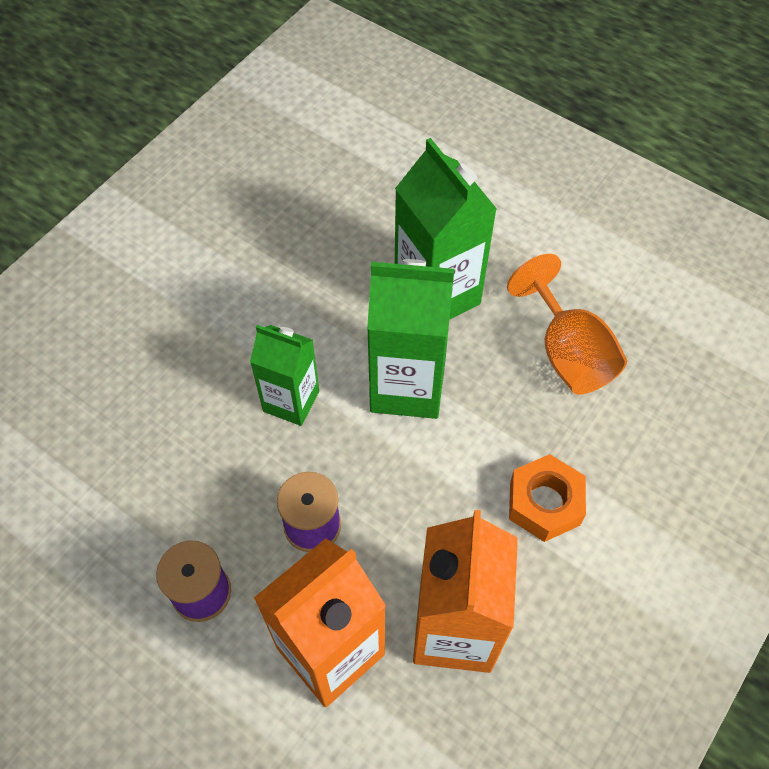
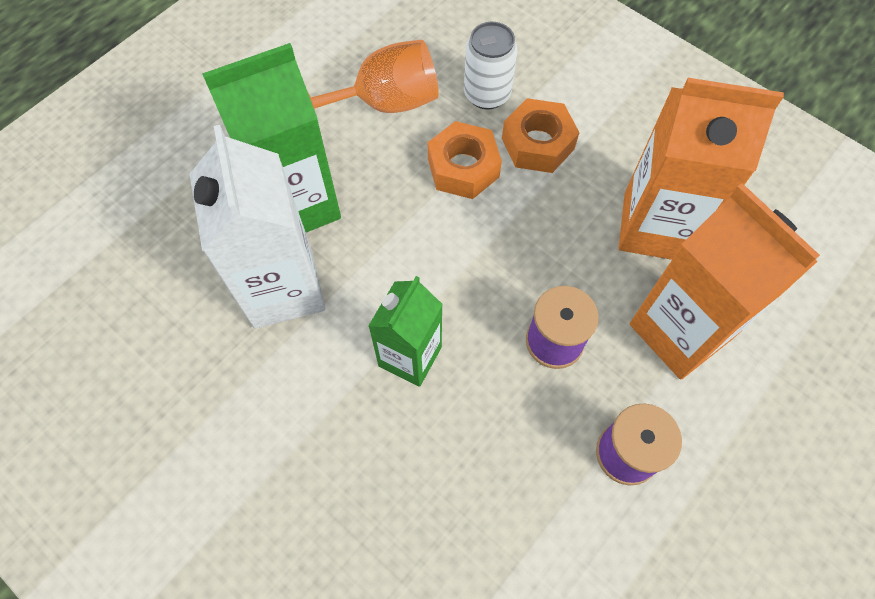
camera: 85 degrees left, 5 degrees up
green carton [367,259,454,419] -> none
none -> white carton [190,125,325,328]
none -> orange nut [428,121,502,199]
none -> white can [464,22,518,110]

